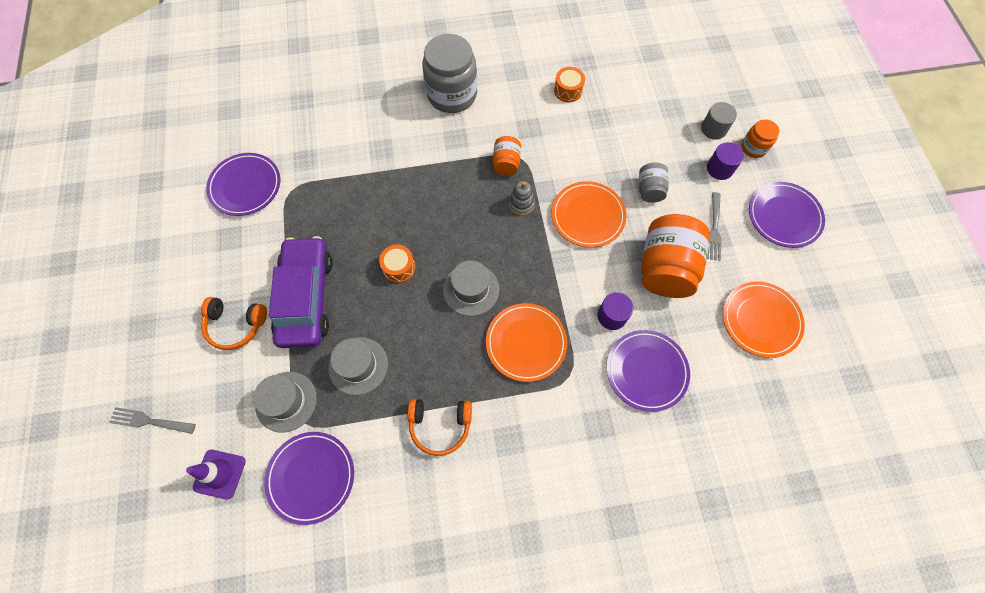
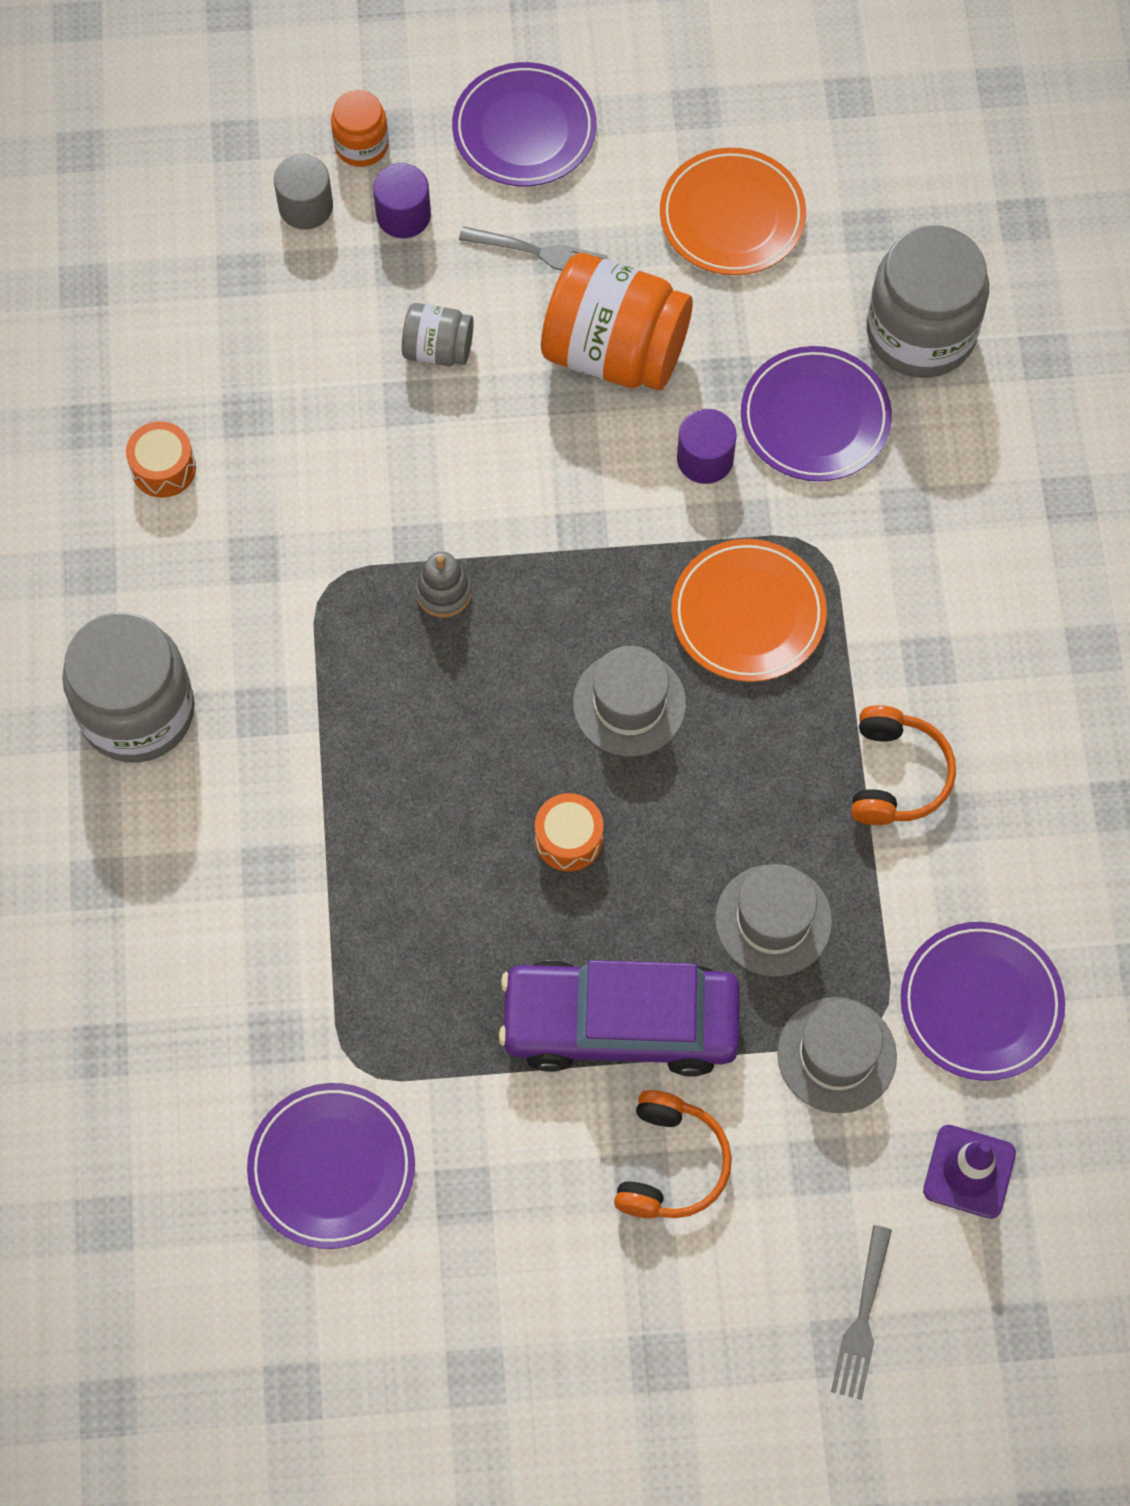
camera: 85 degrees left, 0 degrees up
orange jar [493,136,521,176] -> none
orange plate [552,181,626,248] -> none
none -> grey jar [867,225,989,378]

